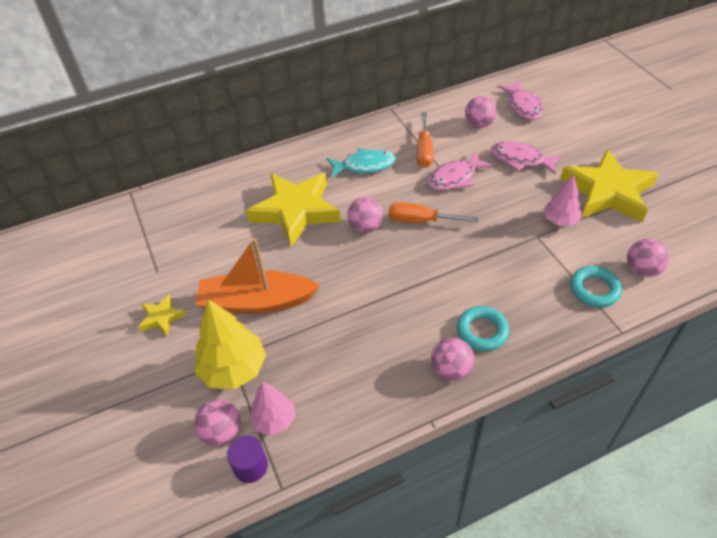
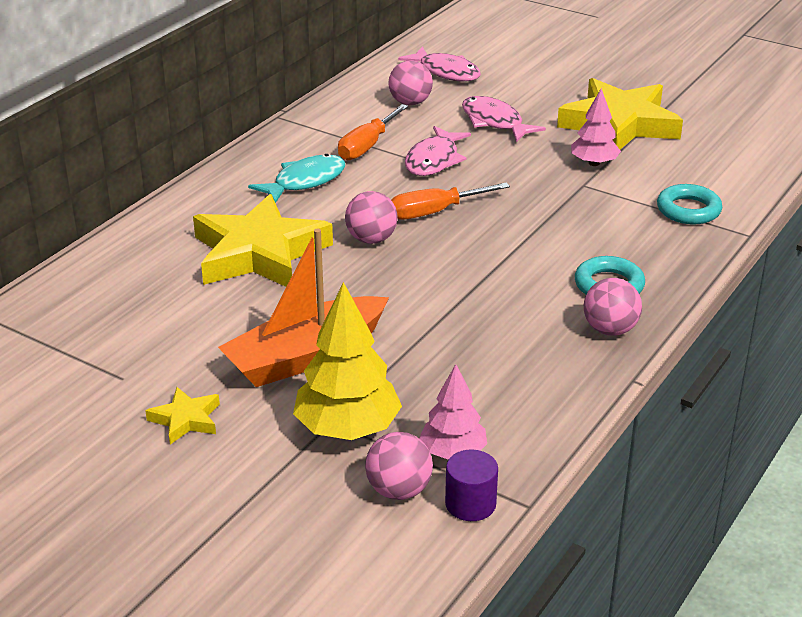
camera: 35 degrees left, 15 degrees down
orange screwdriver [417,112,433,168] -> orange screwdriver turned 60 degrees clockwise [338,104,408,160]
pink fish [491,141,562,174] -> pink fish turned 60 degrees clockwise [462,96,546,142]
pink ball [627,239,669,277] -> none

